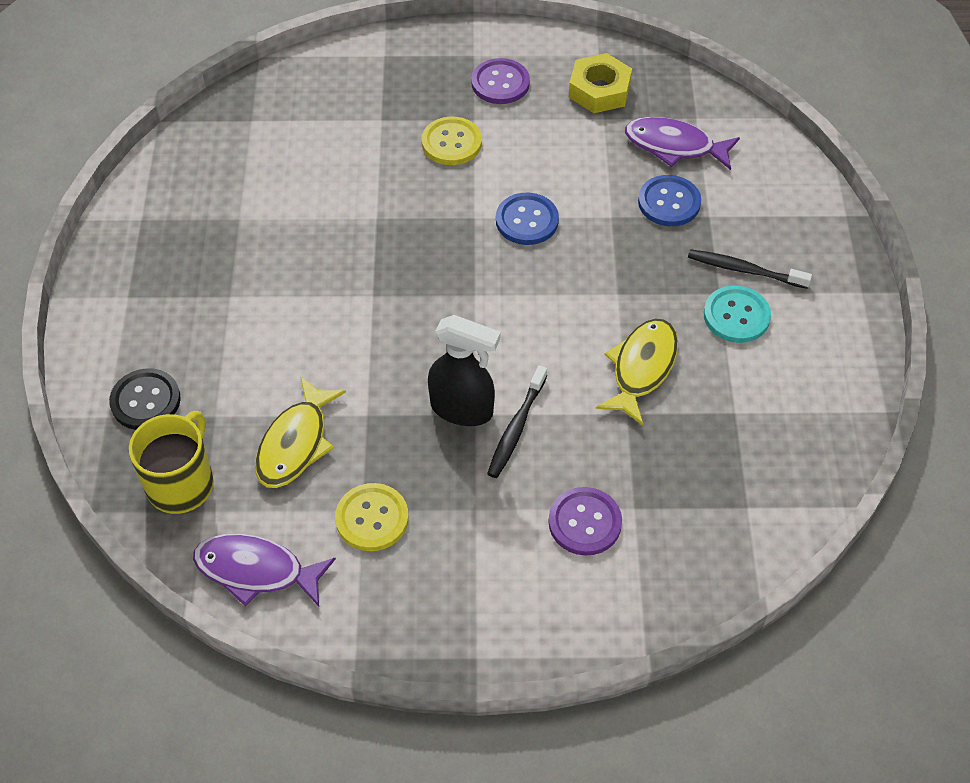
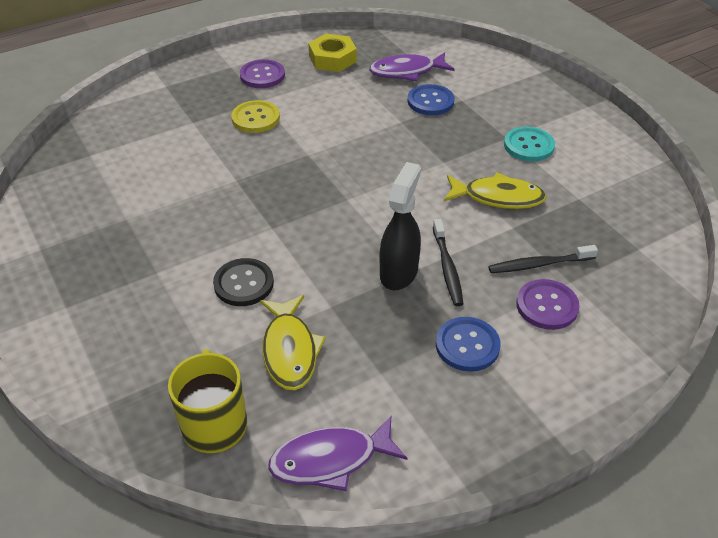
camera: 30 degrees left, 10 degrees down
black button [109,368,181,430] -> black button moved to [213,258,274,306]
yellow button [335,483,409,551] -> none
black spray bottle [428,315,501,426] -> black spray bottle turned 60 degrees counterclockwise [380,162,421,290]
blue button [496,193,559,245] -> blue button moved to [436,317,501,372]
yellow fish [596,319,678,426] -> yellow fish turned 105 degrees clockwise [444,172,547,209]
black toothbrush [688,249,812,289] -> black toothbrush moved to [488,245,598,273]

